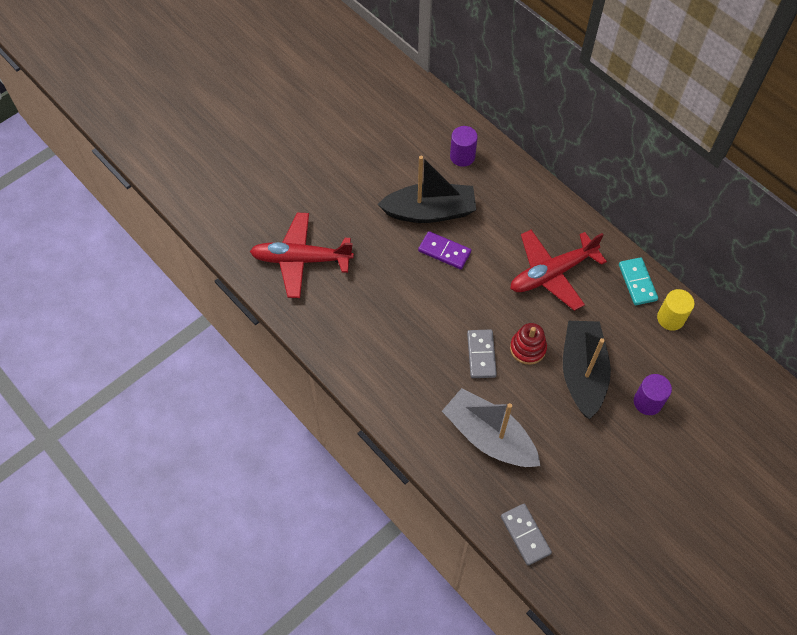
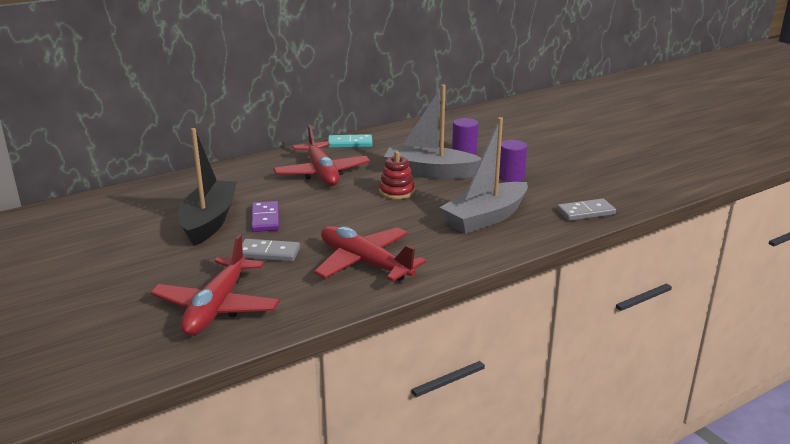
camera: 80 degrees left, 35 degrees down
purple domino [418,231,471,269] -> purple domino turned 45 degrees counterclockwise [251,201,279,232]
purple cylinder [450,126,478,167] -> purple cylinder moved to [499,140,527,182]
grey domino [467,329,497,378] -> grey domino moved to [242,239,300,262]
black boat [563,321,611,419] -> grey boat [384,84,481,179]
yellow cylinder [657,289,695,331] -> none
none -> red plane [314,226,426,281]

